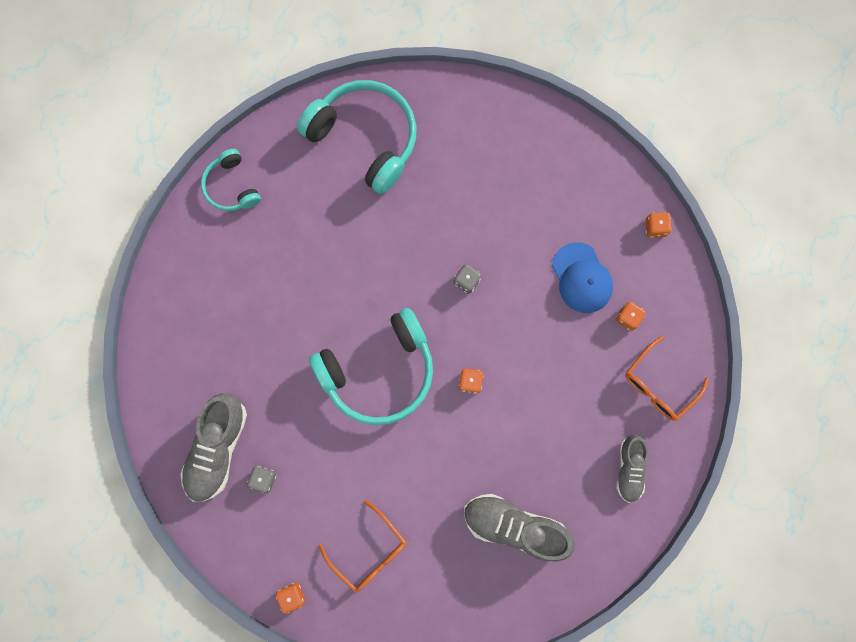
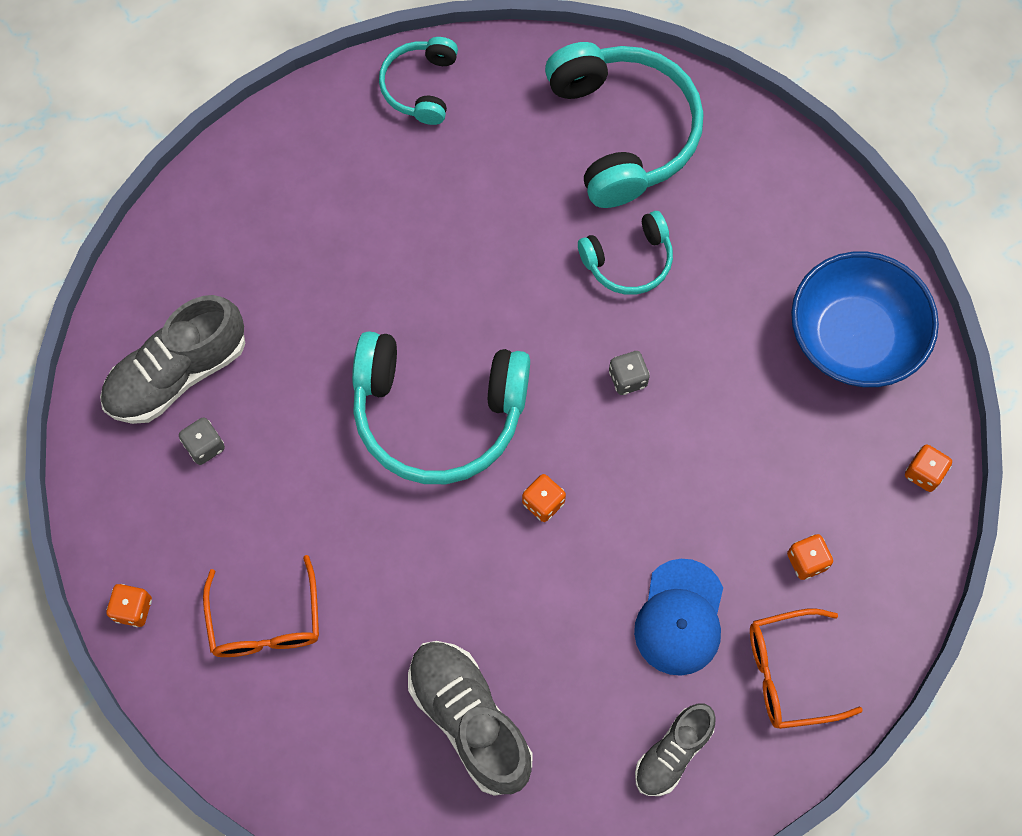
camera: 35 degrees right, 10 degrees down
blue cap [552,242,613,313] -> blue cap moved to [634,559,723,676]
none -> turquoise headphones [578,211,673,295]
none -> blue bowl [791,252,939,387]

